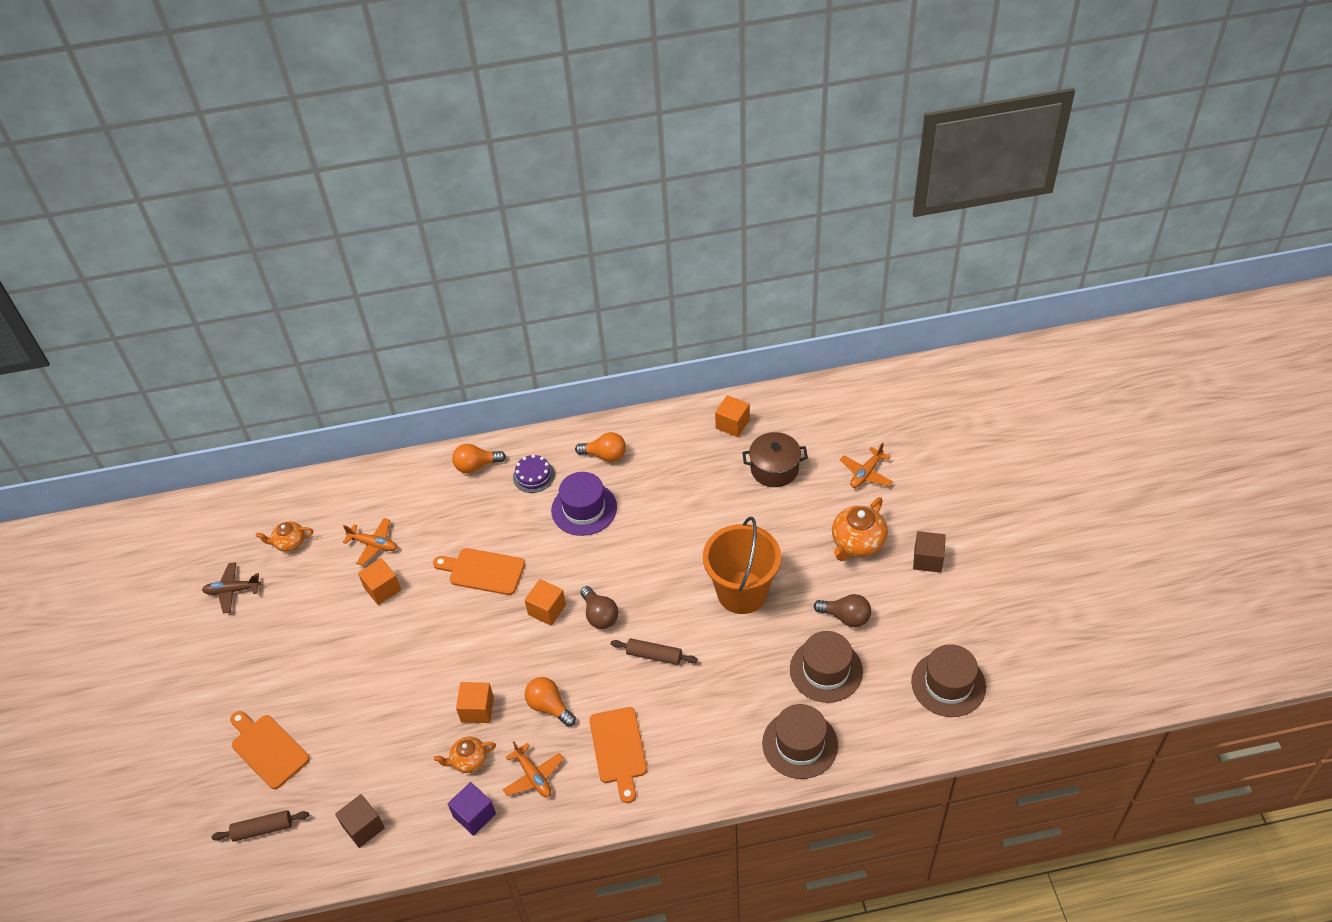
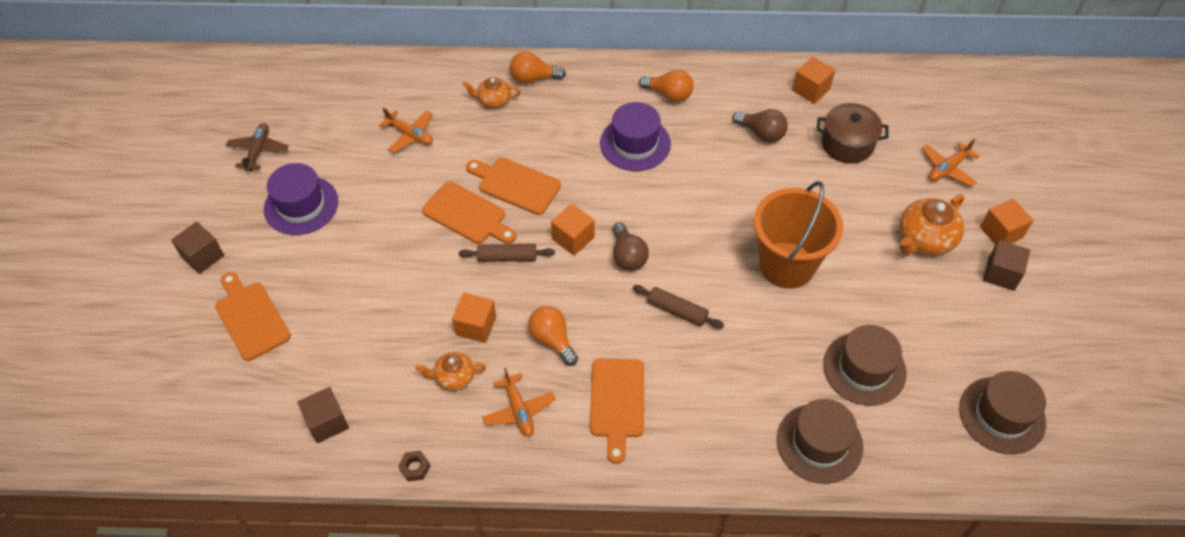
camera: 10 degrees right, 5 degrees up
brown plane [202,562,261,613] -> brown plane turned 90 degrees clockwise [226,123,289,172]
brown rolling pin [212,810,309,842] -> brown rolling pin moved to [459,244,555,262]
orange teapot [256,521,313,552] -> orange teapot moved to [463,77,521,108]
orange cube [358,558,401,605] -> orange cube moved to [980,198,1033,245]
purple cube [448,782,496,836] -> none
purple cake [513,454,555,493] -> none
brown light bulb [814,594,871,627] -> brown light bulb moved to [732,109,788,143]
none -> brown cube [171,221,224,274]
none -> purple hat [264,163,338,235]
none -> brown nut [398,450,430,482]
none -> orange cutting board [422,182,516,244]

